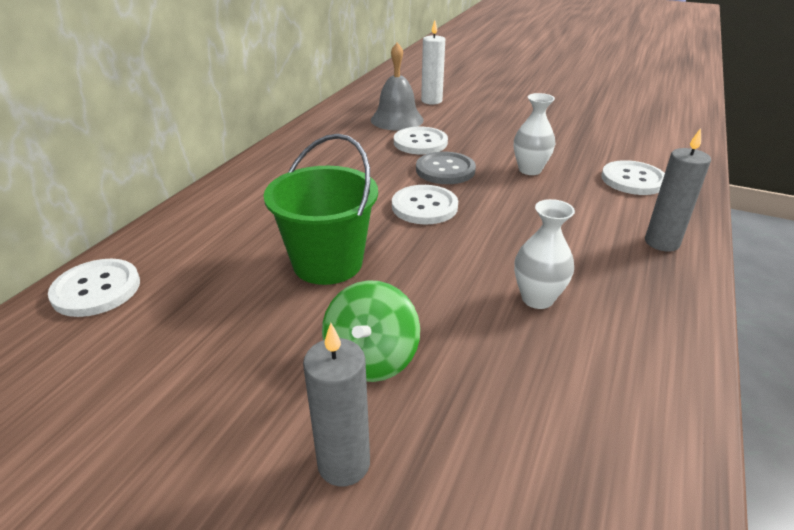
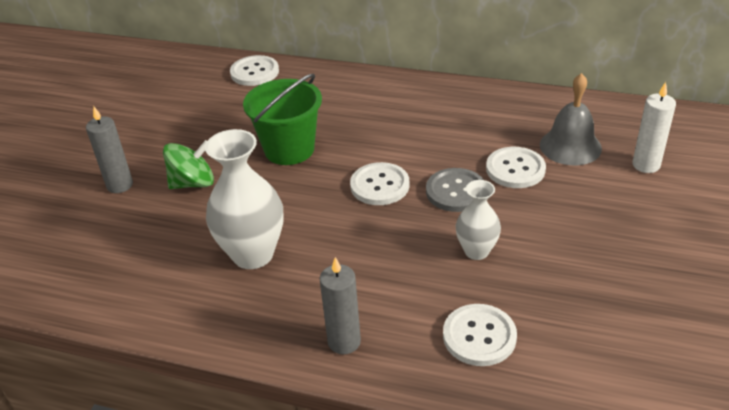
camera: 85 degrees right, 5 degrees up
green spinning top [322,280,420,382] -> green spinning top turned 150 degrees clockwise [163,140,214,189]
white vase [514,199,575,309] -> white vase [205,129,283,269], size x1.71

